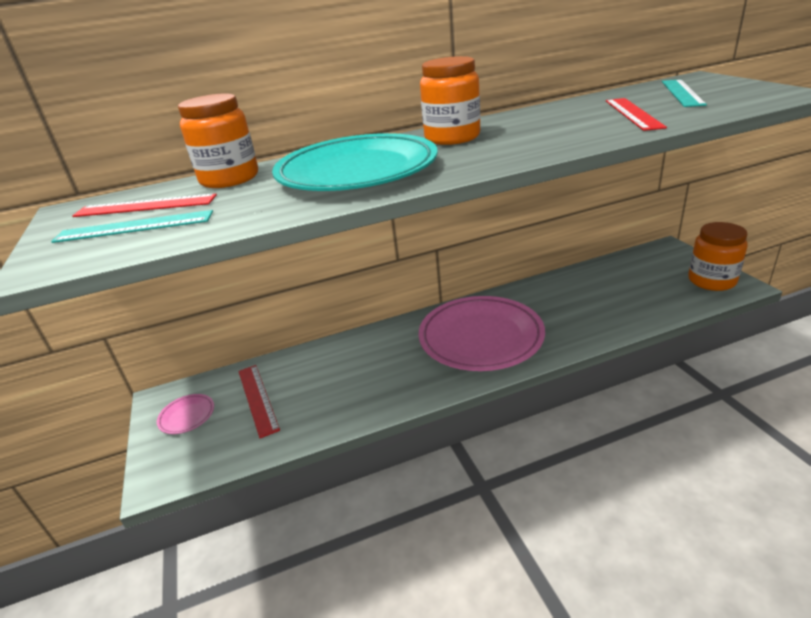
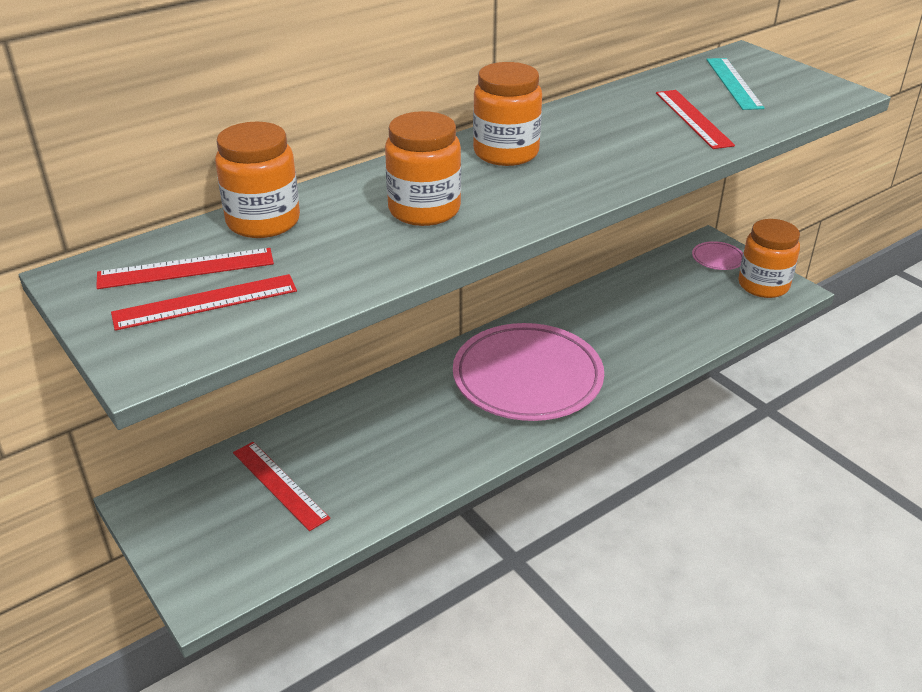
camera: 20 degrees left, 5 degrees up
turquoise ruler [51,210,213,243] -> red ruler [111,274,297,331]
pink plate [157,394,214,434] -> pink plate moved to [692,241,743,270]
turquoise plate [272,133,438,191] -> orange jar [385,111,461,226]

